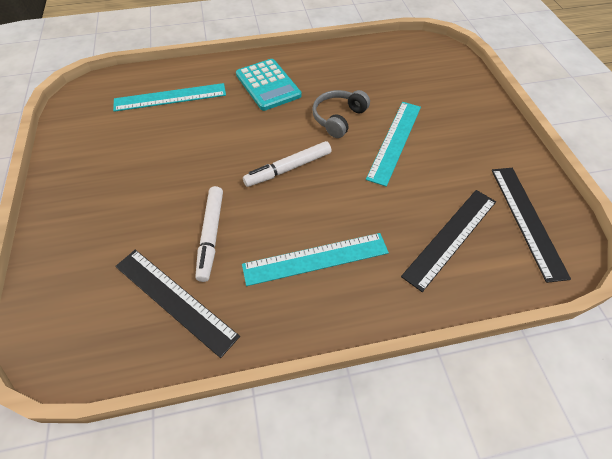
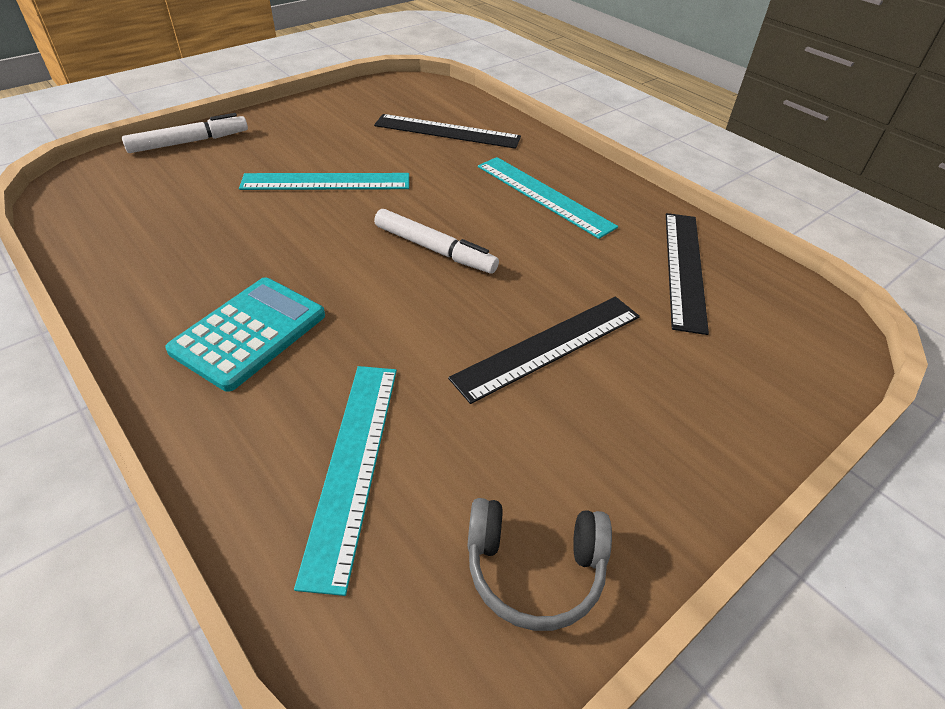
camera: 120 degrees left, 10 degrees down
turquoise ruler [113,83,226,112] -> turquoise ruler turned 45 degrees clockwise [294,366,397,596]
white marker [195,186,223,282] -> white marker moved to [122,113,248,153]
grey headphones [312,90,370,138] -> grey headphones moved to [467,498,612,631]
black ruler [492,168,571,283] -> black ruler moved to [448,297,640,404]

